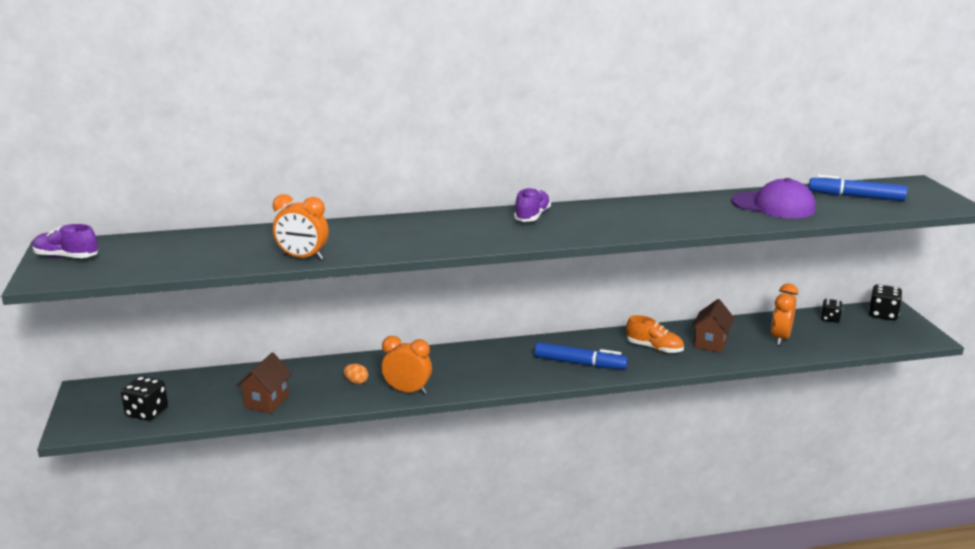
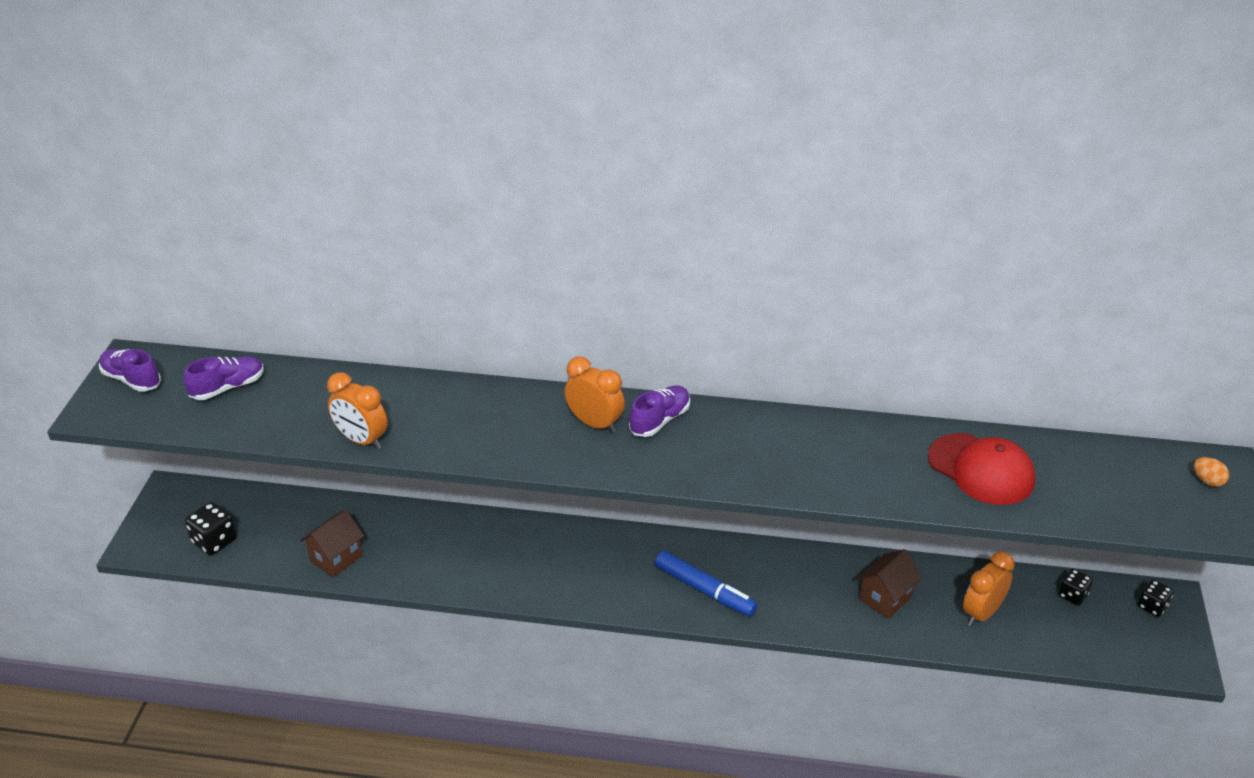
camera: 20 degrees right, 15 degrees up
orange egg [344,364,368,384] -> orange egg moved to [1194,457,1229,487]
orange clock [381,336,432,394] -> orange clock moved to [565,357,625,433]
orange shoe [626,315,684,353] -> none
purple cap [731,178,816,218] -> red cap [928,433,1035,505]
blue marker [809,175,907,201] -> none
black dice [869,284,902,321] -> black dice [1138,579,1174,617], size x0.66
none -> purple shoe [184,356,264,400]

